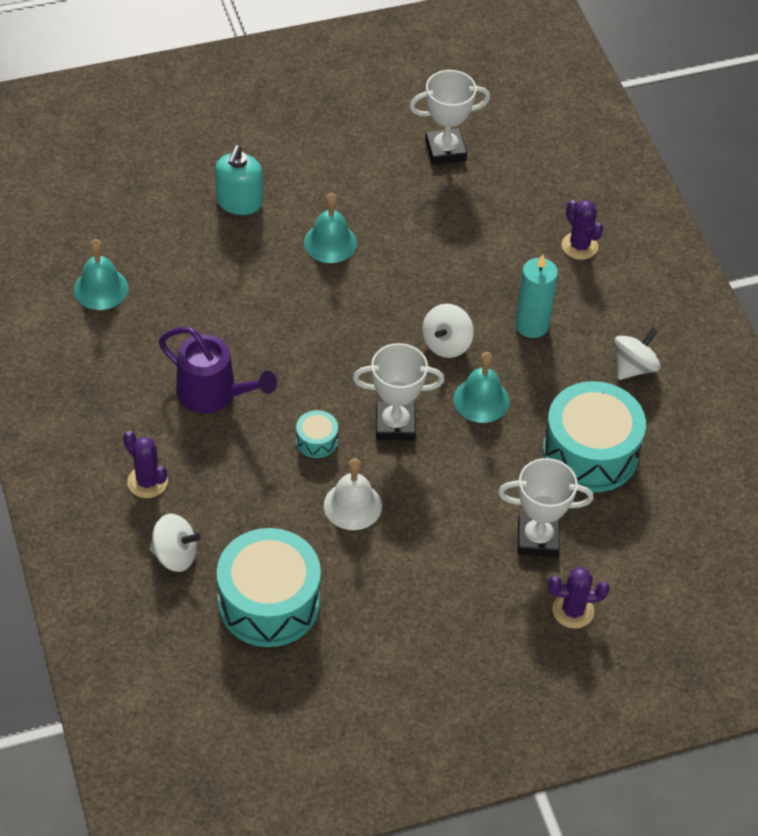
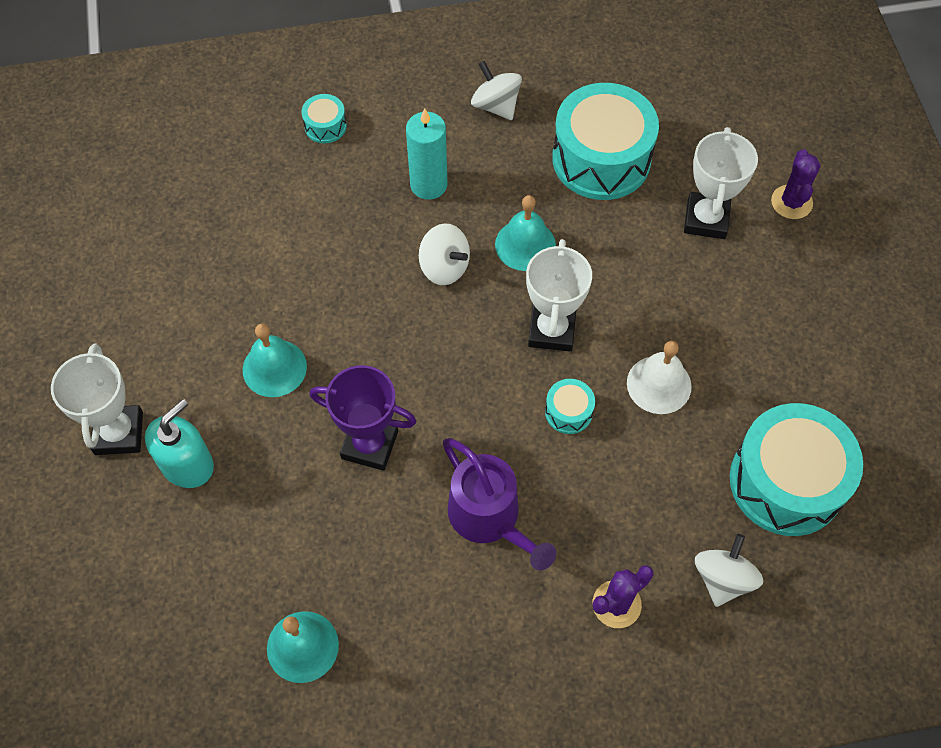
camera: 80 degrees left, 10 degrees up
purple watering can [159,327,277,413] -> purple watering can turned 105 degrees clockwise [443,438,556,570]
turquoise soap dispenser [215,145,263,215] -> turquoise soap dispenser turned 75 degrees counterclockwise [145,399,214,488]
white trophy [409,70,490,165] -> white trophy moved to [51,343,143,455]
purple cactus [562,200,603,260] -> turquoise drum [302,94,347,143]
none -> purple trophy [310,365,416,471]

